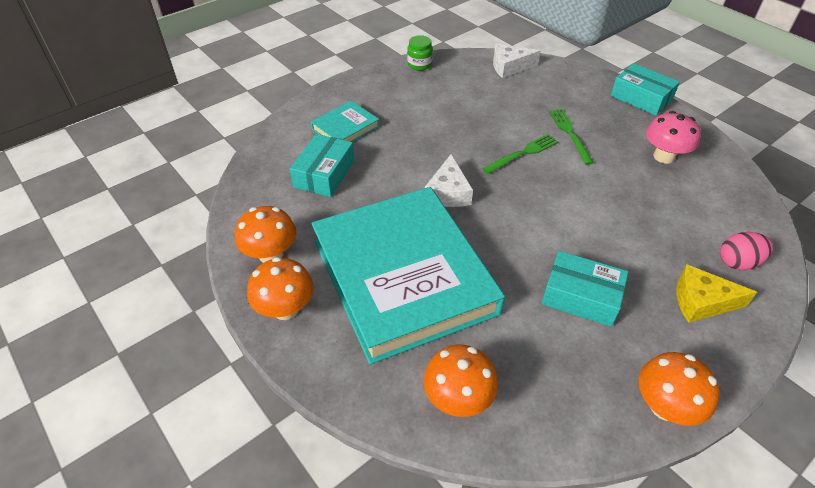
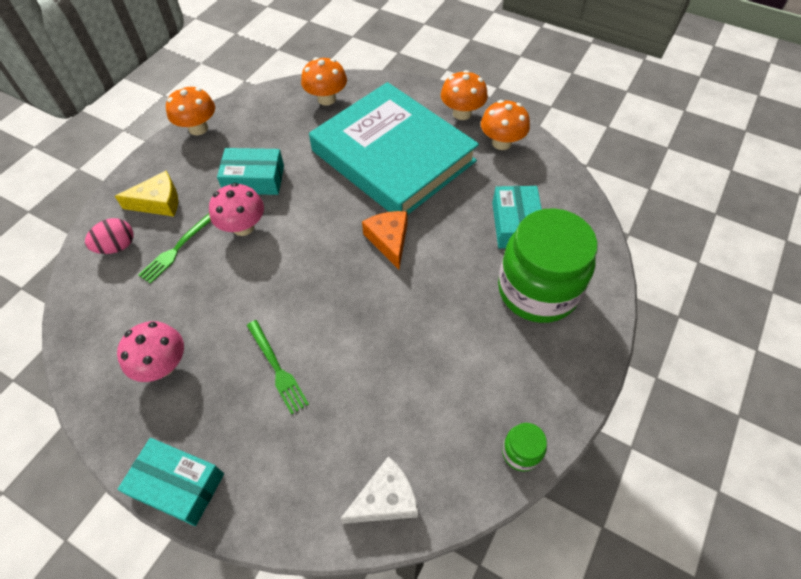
camera: 160 degrees right, 10 degrees up
turquoise book [311,101,380,142] -> green jar [498,208,598,323]
white cheese [425,154,473,207] -> orange cheese [362,211,407,269]
green fork [482,134,558,174] -> green fork moved to [138,213,211,284]
none -> pink mushroom [209,183,264,236]

